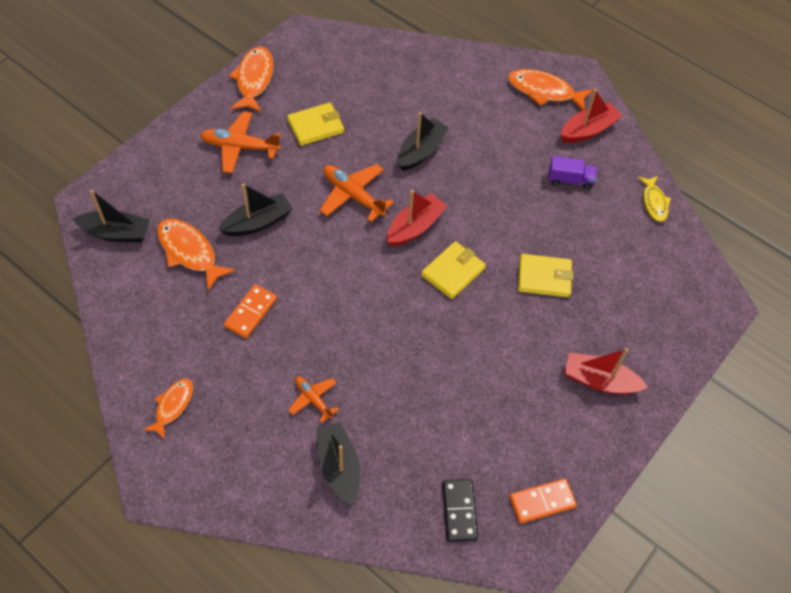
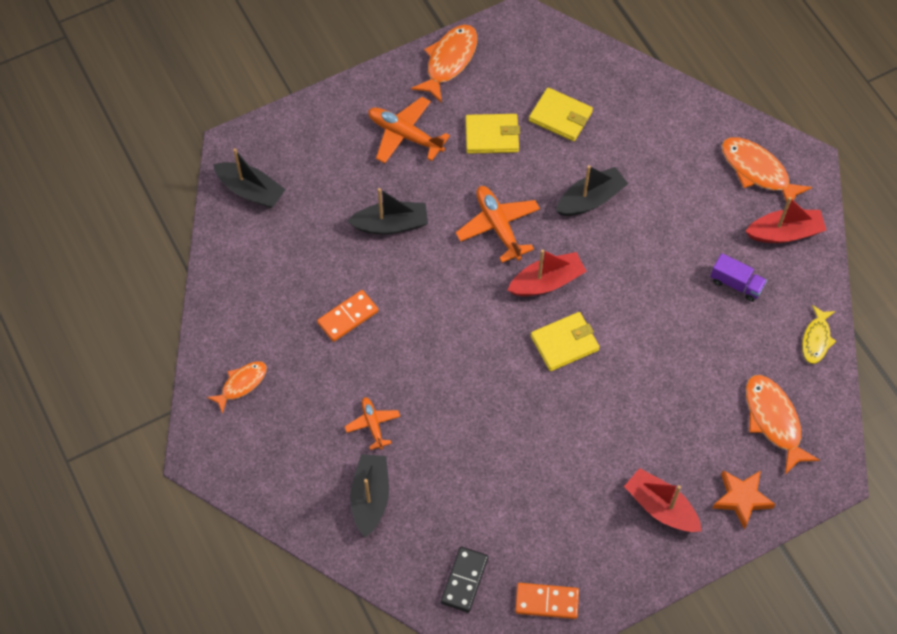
camera: 25 degrees right, 5 degrees up
orange fish [157,219,236,291] -> orange fish moved to [746,375,820,474]
yellow wallet [518,254,574,297] -> yellow wallet moved to [529,87,593,141]
none -> orange star [712,470,776,530]

